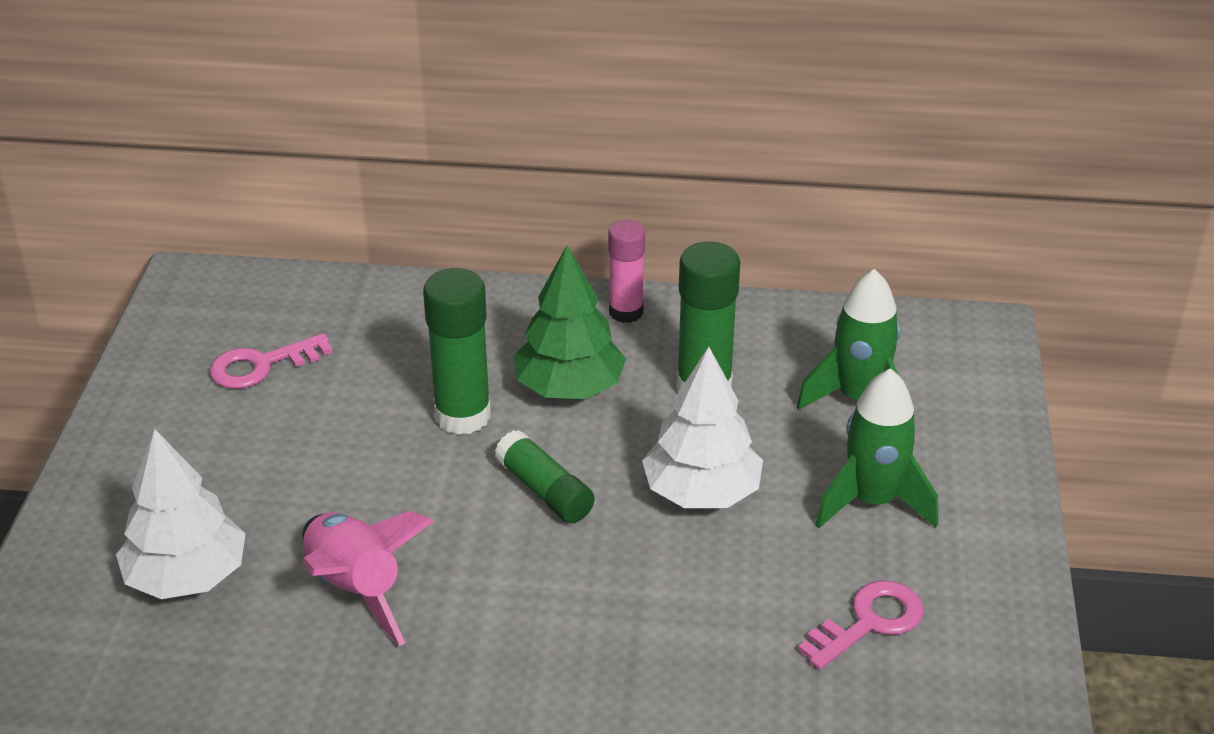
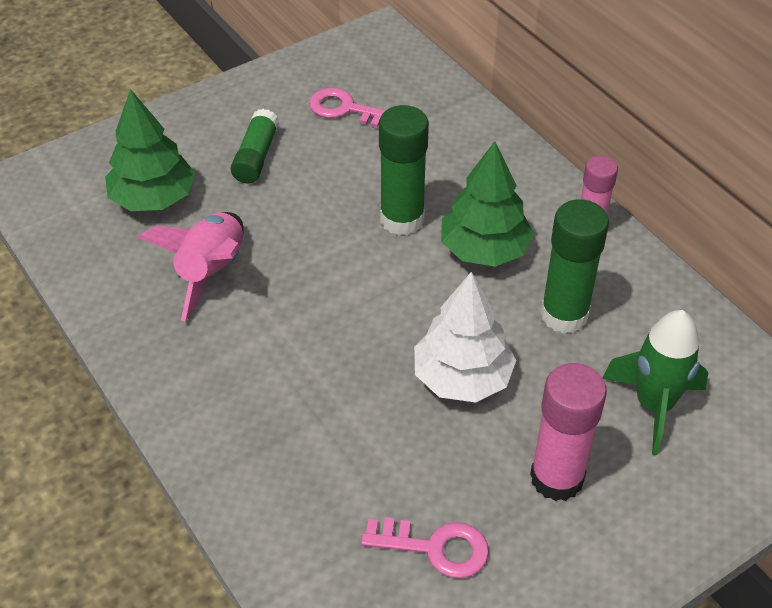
camera: 50 degrees right, 10 degrees up
white tree [116,429,246,599] -> green tree [105,89,195,211]
green glue stick [495,430,594,523] -> green glue stick moved to [231,109,279,184]
green rocket [815,368,938,528] -> pink glue stick [530,363,607,501]

